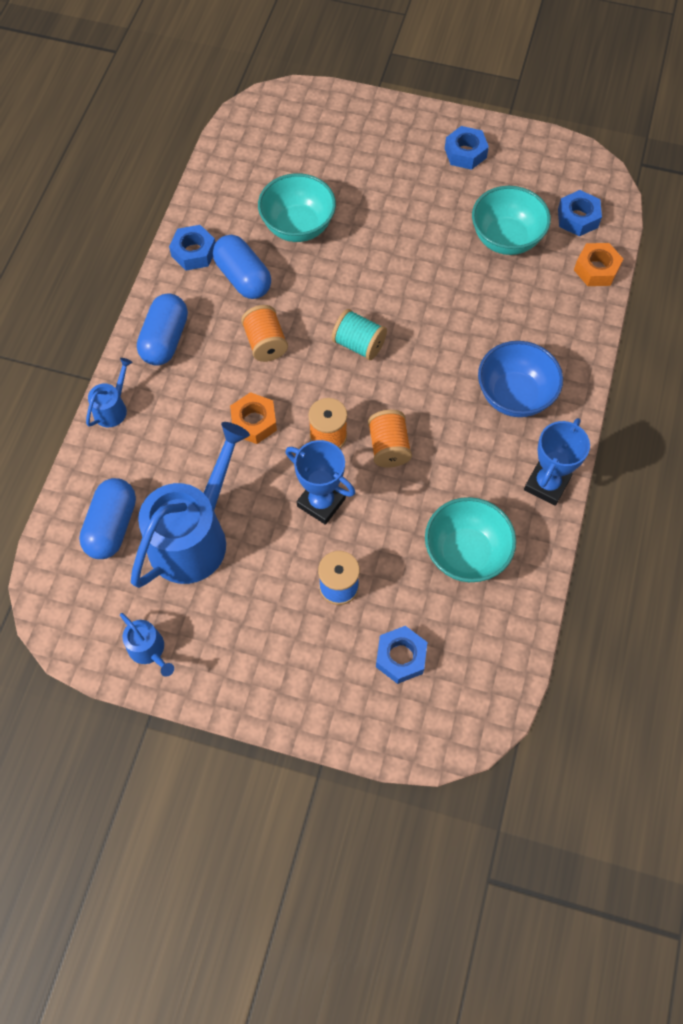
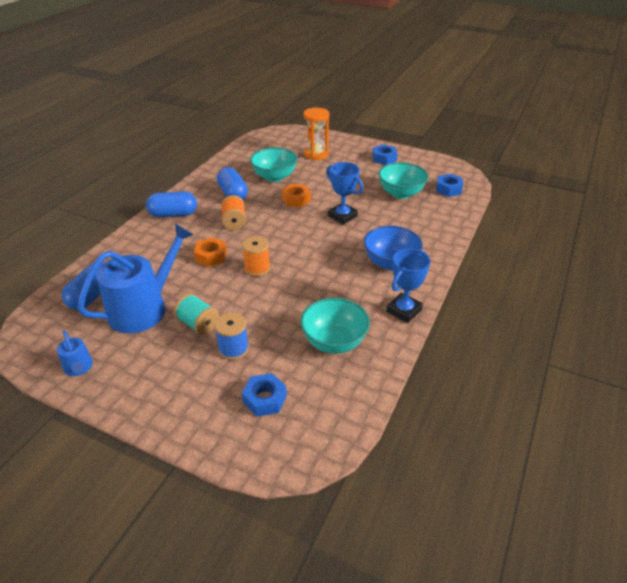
camera: 10 degrees right, 25 degrees down
blue watering can [86,358,132,427] -> none
blue capsule [137,293,188,366] -> blue capsule turned 60 degrees clockwise [146,191,197,217]
blue nut [169,225,215,270] -> none
blue trophy [285,440,355,525] -> blue trophy moved to [326,162,363,225]
turquoise spool [332,309,387,361] -> turquoise spool moved to [174,294,219,335]
orange spool [368,410,412,468] -> none
orange nut [574,243,623,286] -> orange nut moved to [282,184,311,207]
none -> orange hourglass [303,108,329,160]

